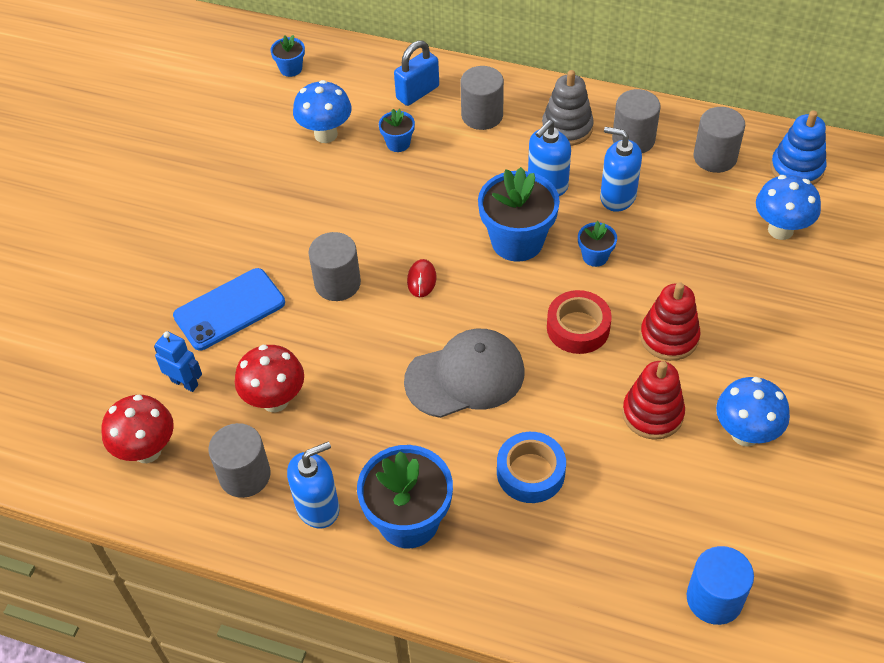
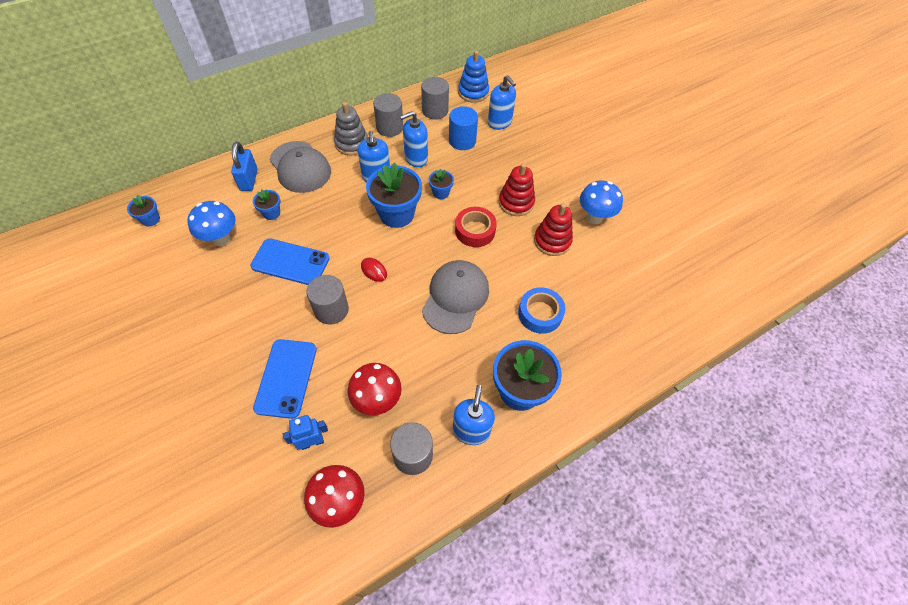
camera: 55 degrees left, 5 degrees up
grey cylinder [461,66,504,130] -> grey cap [270,141,331,193]
blue cylinder [687,546,754,625] -> blue cylinder moved to [449,106,478,150]
blue mushroom [756,175,821,240] -> blue soap dispenser [488,75,516,130]
none -> blue phone [250,238,330,285]

